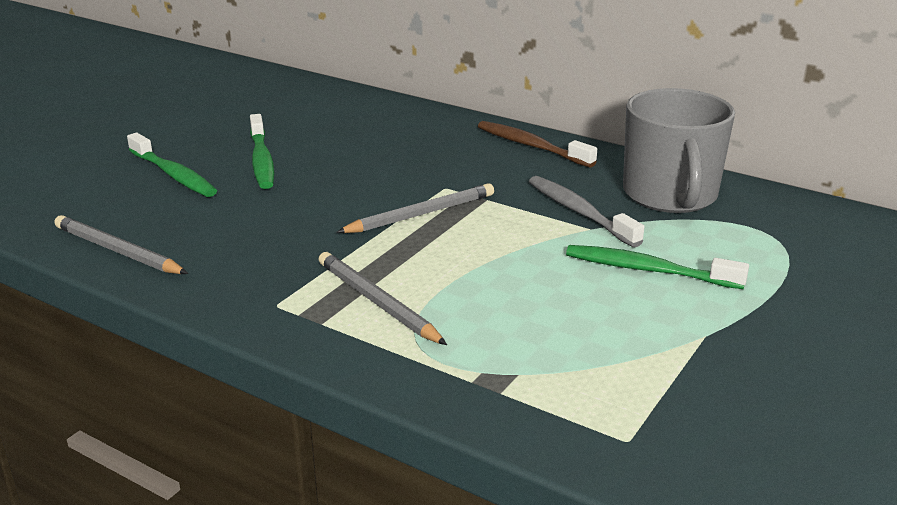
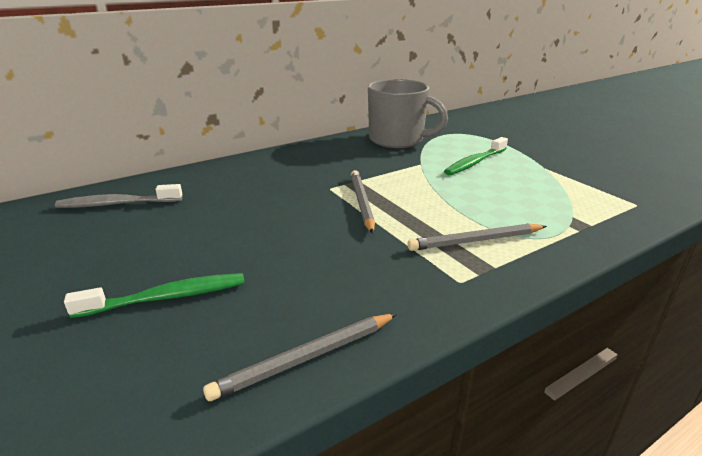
camera: 65 degrees left, 0 degrees up
green toothbrush [250,114,275,189] -> none
brown toothbrush [478,121,597,168] -> none
grey toothbrush [529,176,644,247] -> grey toothbrush moved to [55,184,182,208]

